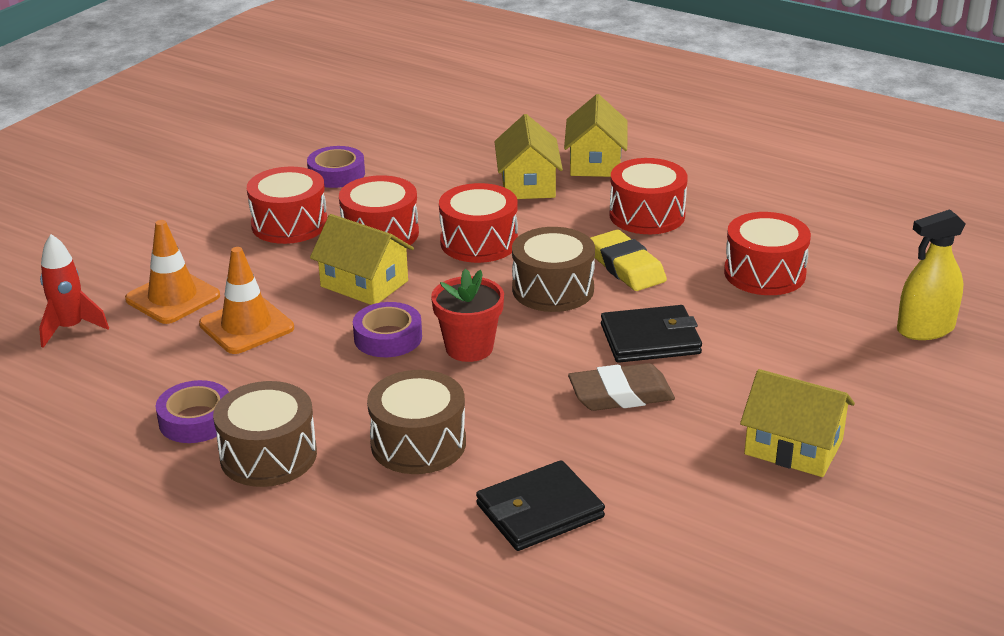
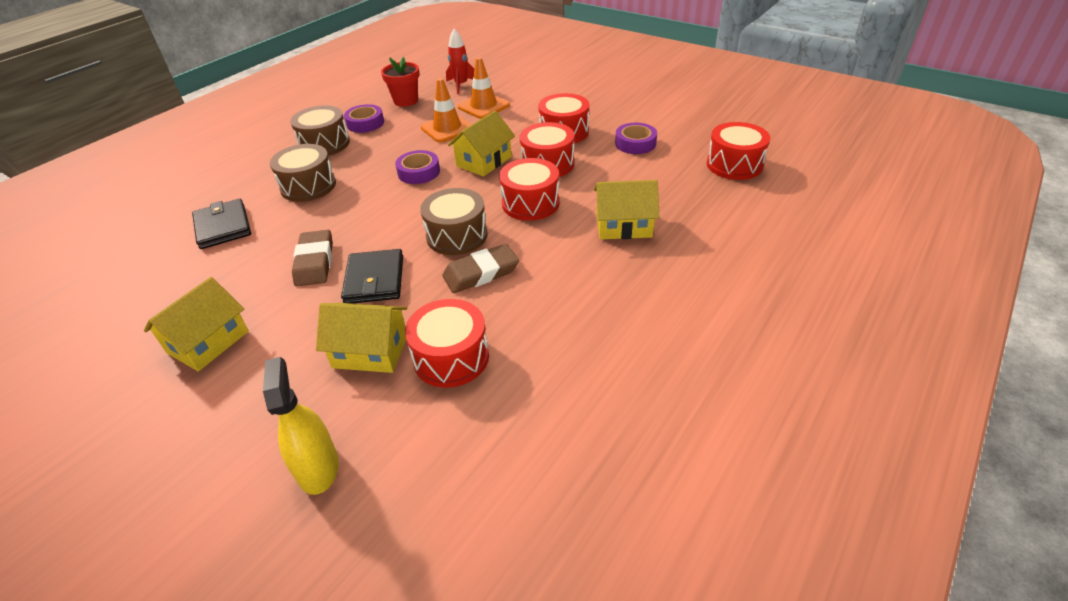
camera: 95 degrees right, 10 degrees up
red flower pot [431,269,504,362] -> red flower pot moved to [381,56,419,107]
yellow house [564,94,628,177] -> yellow house moved to [316,303,407,373]
yellow eraser [590,230,667,291] -> brown eraser [442,244,519,293]
red drum [609,158,688,234] -> red drum moved to [707,122,770,180]

